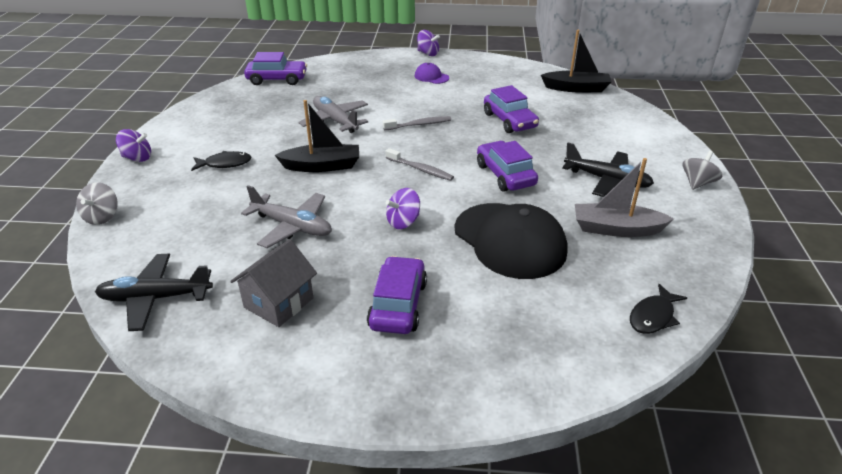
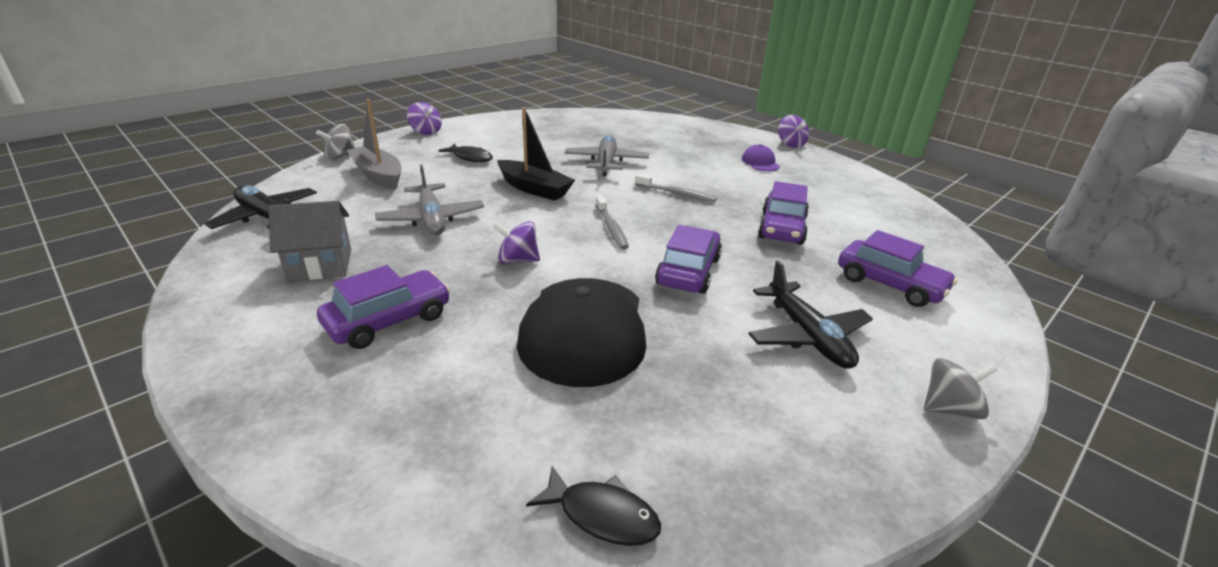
camera: 40 degrees right, 5 degrees down
purple car [244,52,307,85] -> purple car moved to [838,230,957,307]
black boat [541,30,611,92] -> none
grey boat [575,158,674,237] -> grey boat moved to [347,99,401,189]
black fish [630,284,687,334] -> black fish turned 150 degrees counterclockwise [526,466,661,546]

